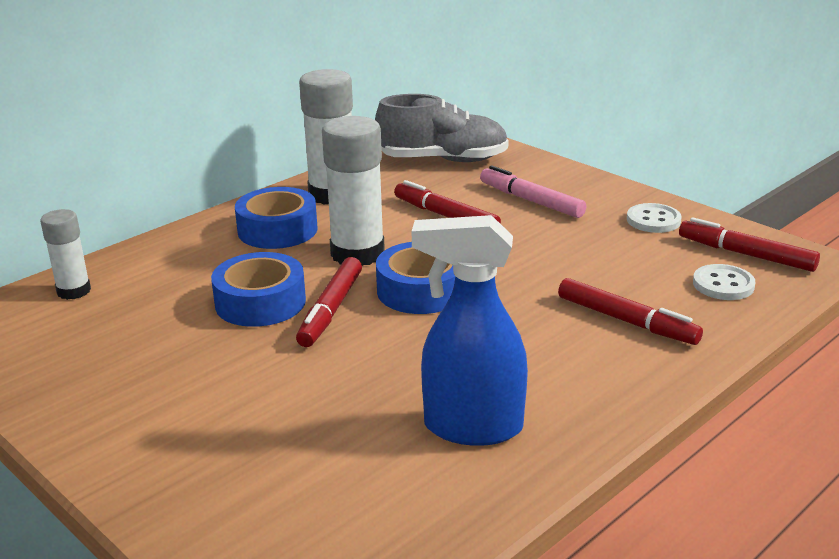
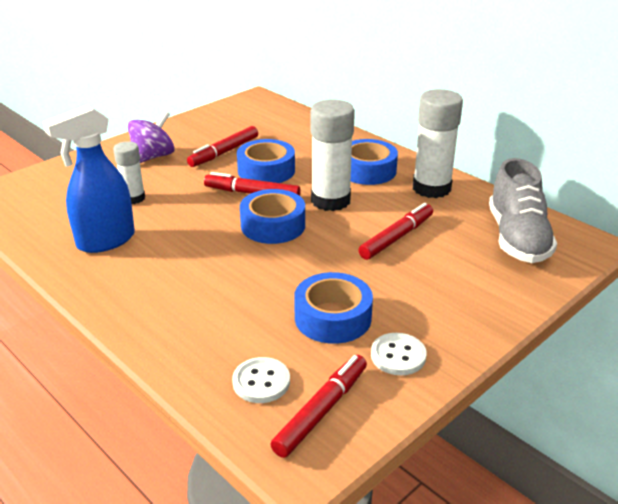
camera: 90 degrees right, 5 degrees up
white glue stick [40,209,91,300] -> white glue stick moved to [113,141,145,204]
blue spray bottle [412,215,528,446] -> blue spray bottle turned 135 degrees counterclockwise [43,105,135,253]
pink marker [480,165,586,218] -> none
red marker [558,278,703,345] -> red marker moved to [187,126,258,167]
none -> purple spinning top [128,111,175,163]
none -> blue tape [294,272,373,344]

